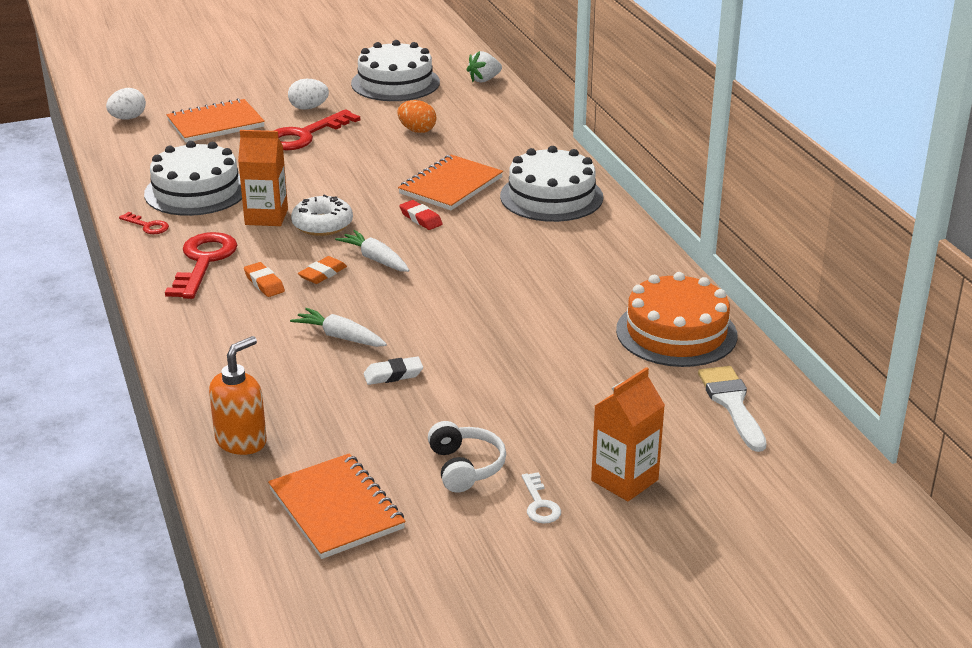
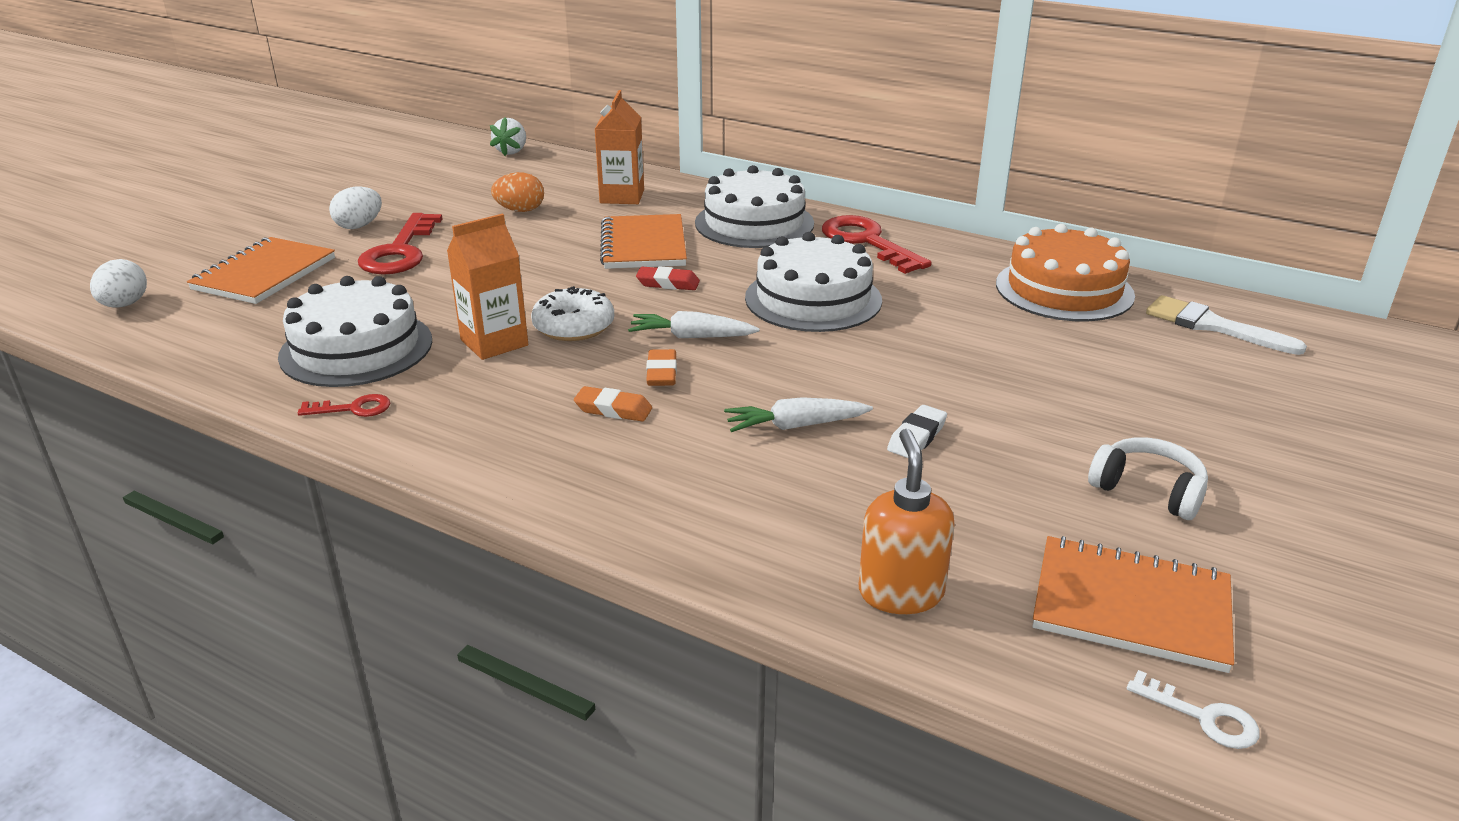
camera: 40 degrees left, 0 degrees up
red key [165,232,237,299] -> red key moved to [822,215,932,274]
white cake [351,40,440,101] -> white cake moved to [745,232,882,332]
white key [522,472,561,524] -> white key moved to [1127,670,1260,749]
orange carton [591,367,665,501] -> orange carton moved to [595,90,644,204]

